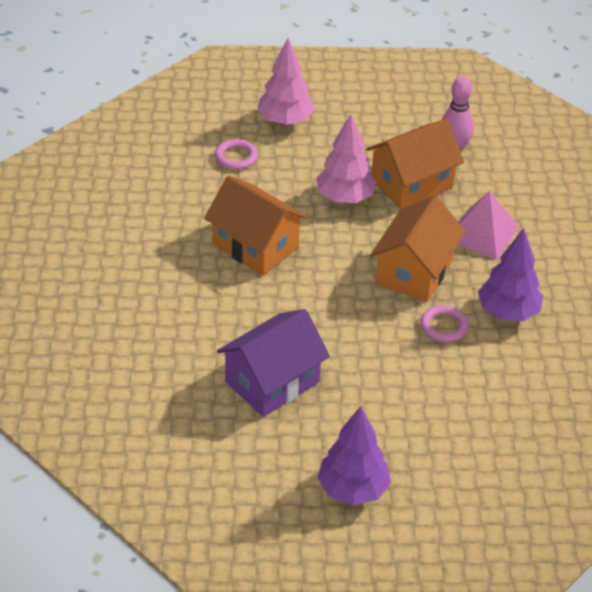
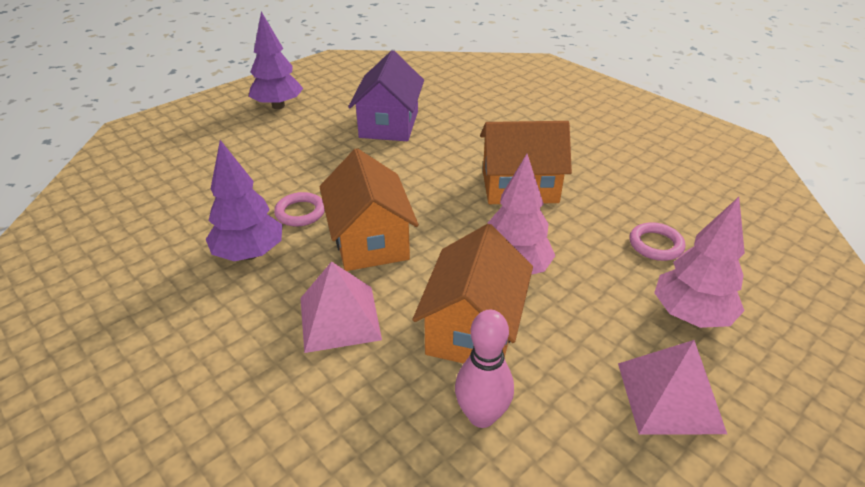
camera: 140 degrees right, 5 degrees down
none -> pink pyramid [618,340,727,434]

